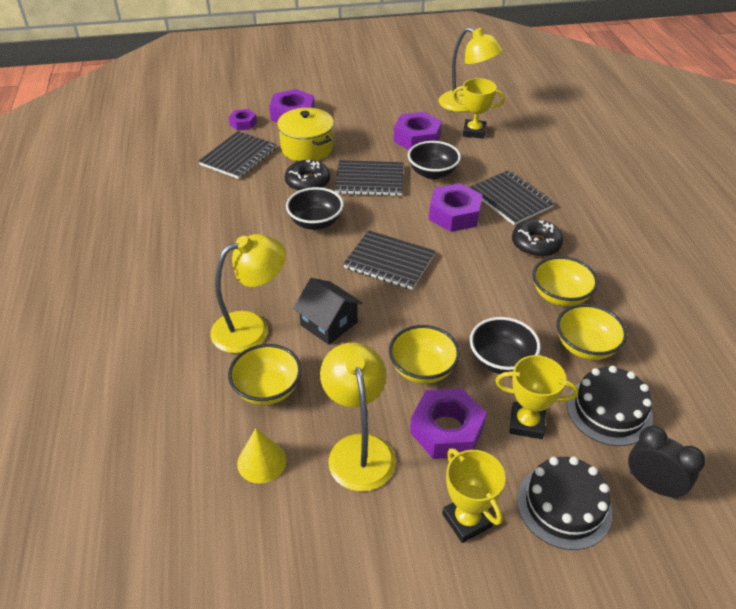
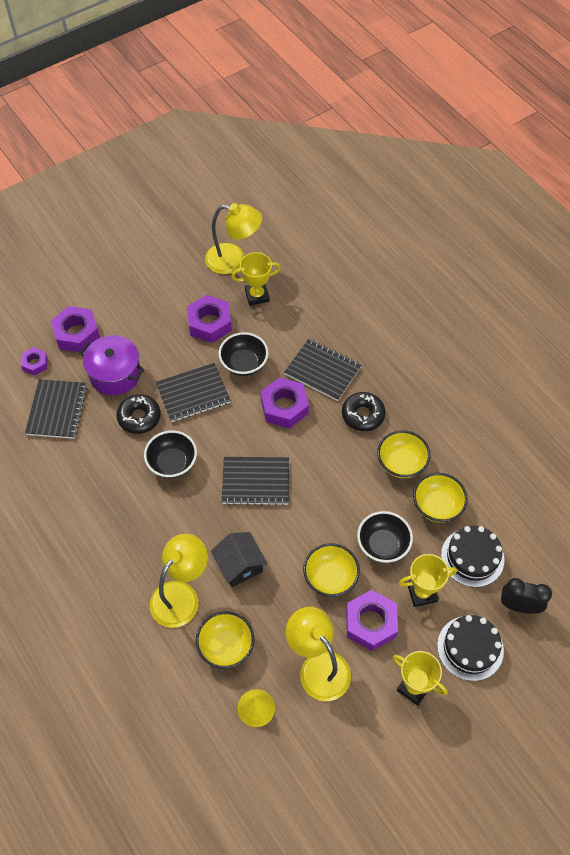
camera: 25 degrees left, 15 degrees up
yellow pot [277,108,334,161] -> purple pot [80,335,144,395]
black house [293,278,363,345] -> black house turned 45 degrees clockwise [211,532,268,587]

